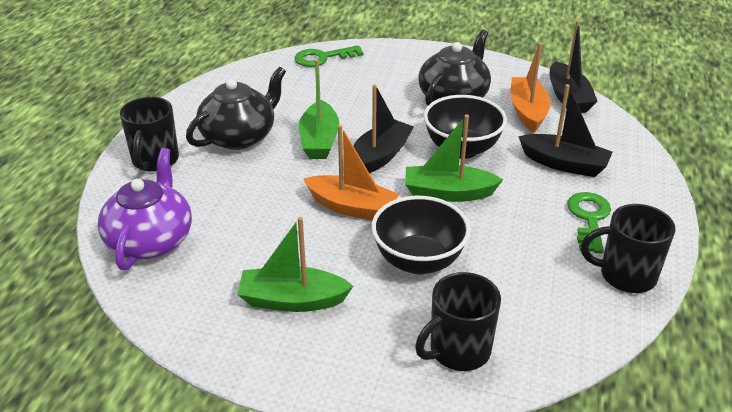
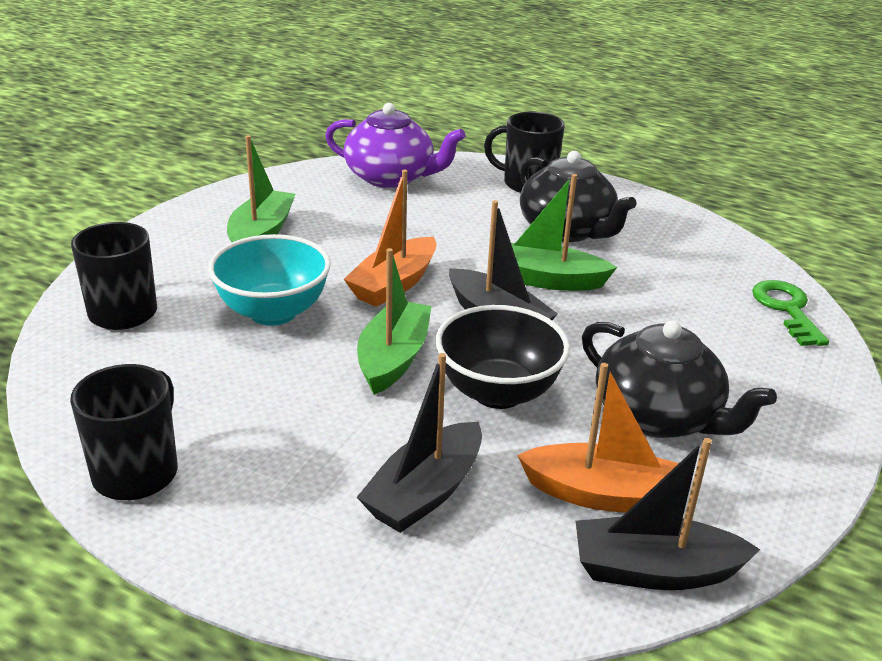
camera: 100 degrees right, 5 degrees down
black bowl [371,196,470,274] -> turquoise bowl [208,234,331,326]
green key [567,192,611,253] -> none

